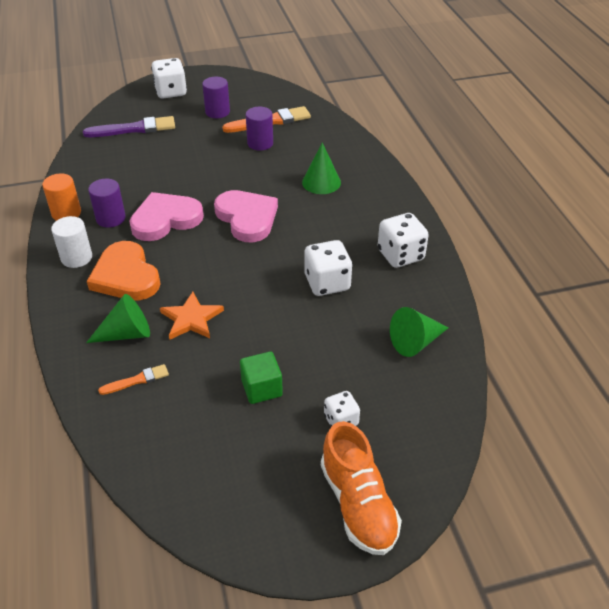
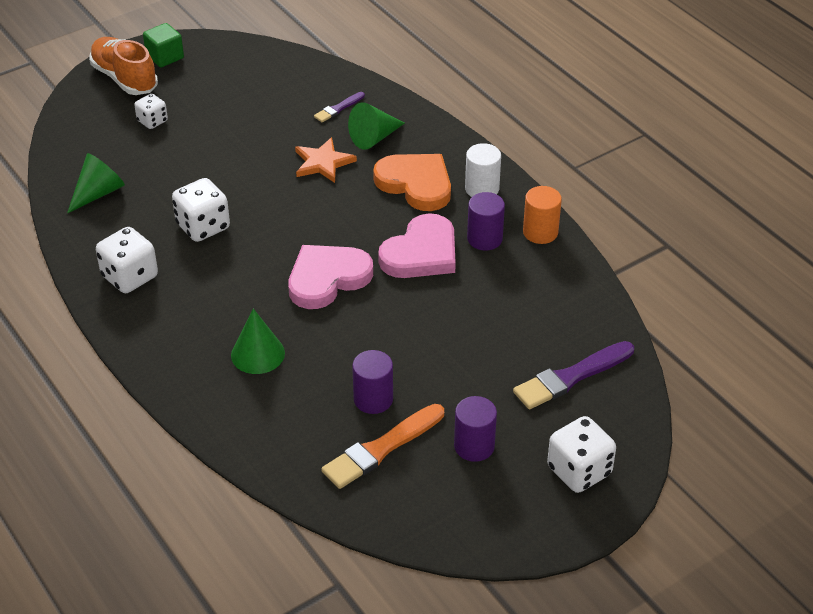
camera: 160 degrees right, 0 degrees up
orange brush [98,364,169,395] -> purple brush [314,92,365,122]
pink heart [214,190,278,242] -> pink heart turned 105 degrees clockwise [288,245,373,309]
green cube [240,351,283,404] -> green cube moved to [143,23,184,67]

